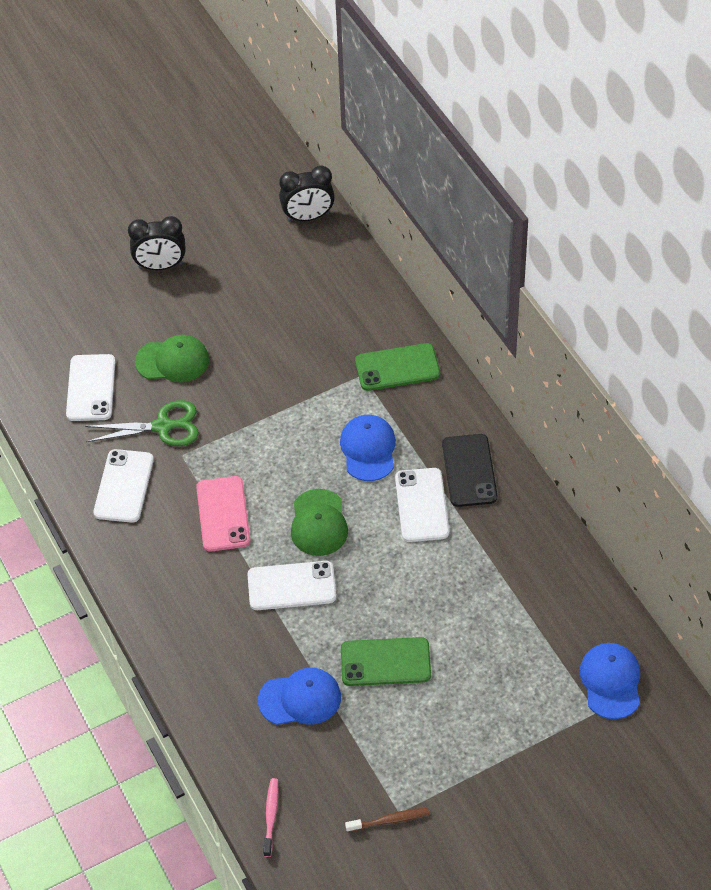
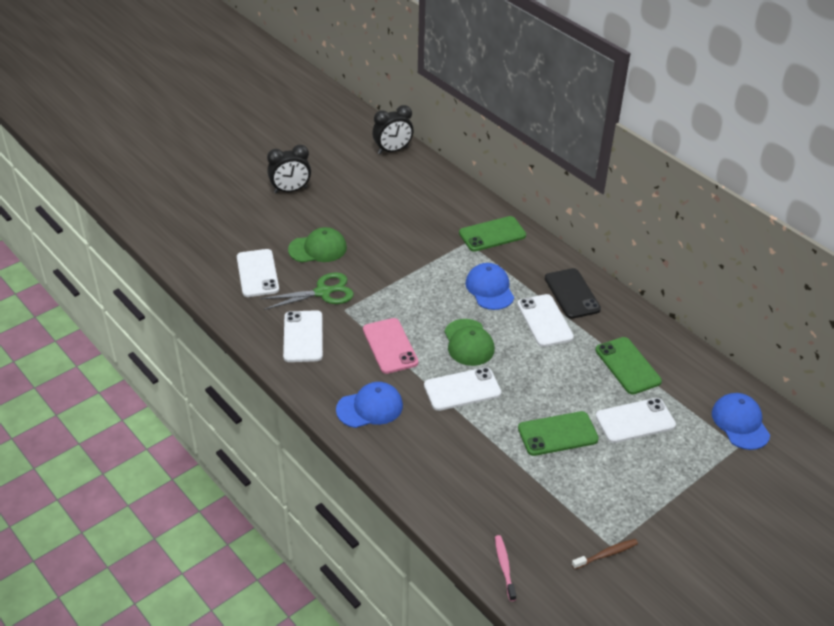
camera: 15 degrees left, 10 degrees down
blue cap [258,667,341,725] -> blue cap moved to [336,382,403,428]
none -> green phone [595,337,662,394]
none -> white phone [595,398,676,443]

